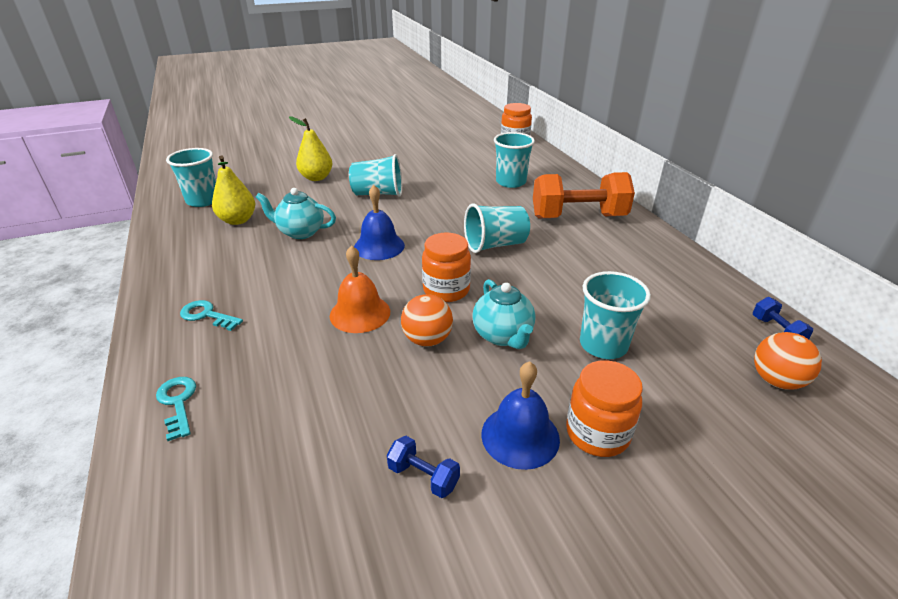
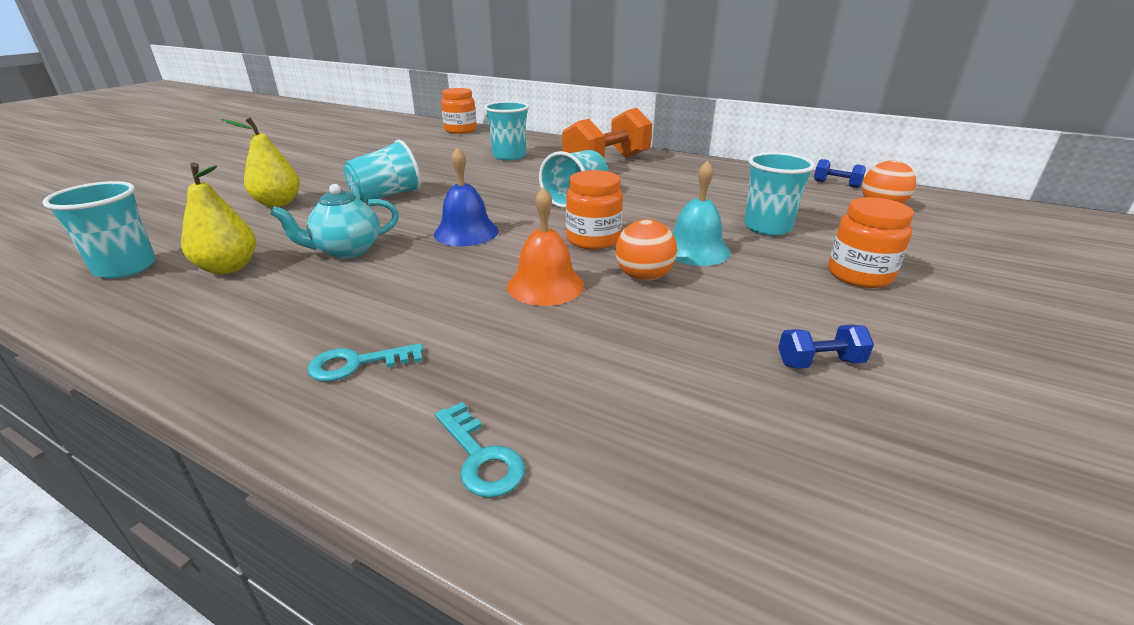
camera: 40 degrees left, 5 degrees down
turquoise key [156,377,196,441] -> turquoise key turned 150 degrees counterclockwise [435,402,525,498]
turquoise teapot [472,279,536,349] -> turquoise bell [672,160,731,266]
blue bell [481,361,560,470] -> none

